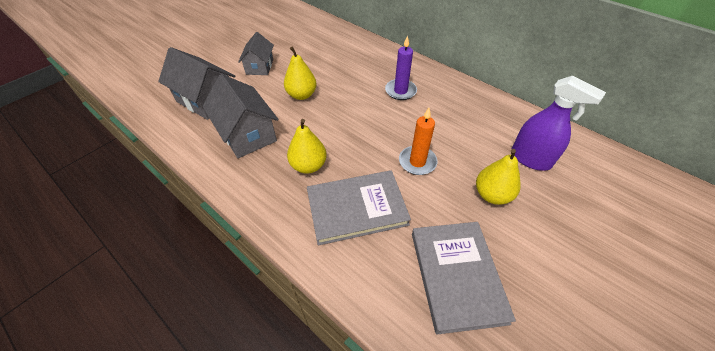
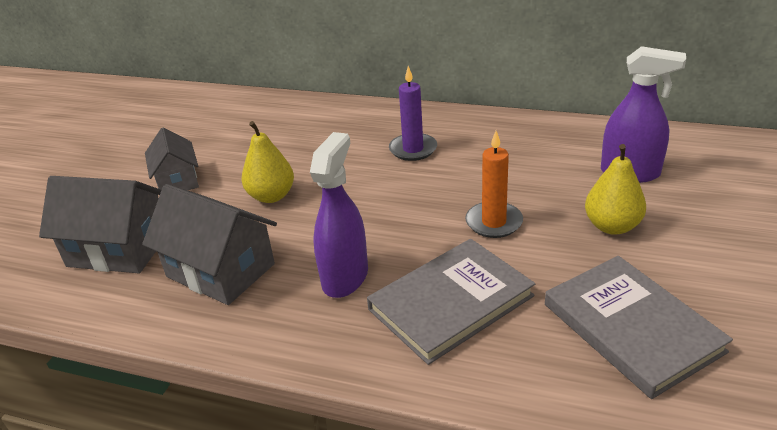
camera: 20 degrees left, 15 degrees down
yellow pear [287,119,327,174] -> purple spray bottle [310,132,368,298]

